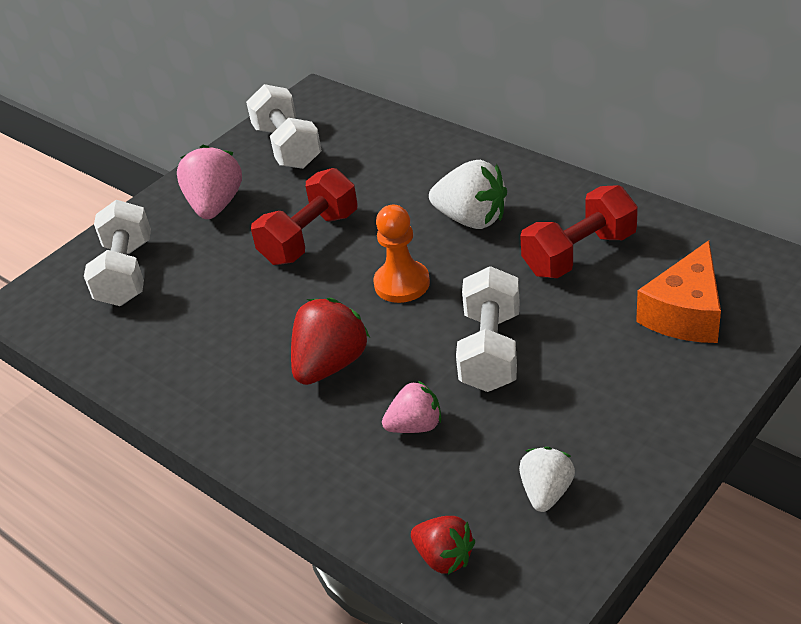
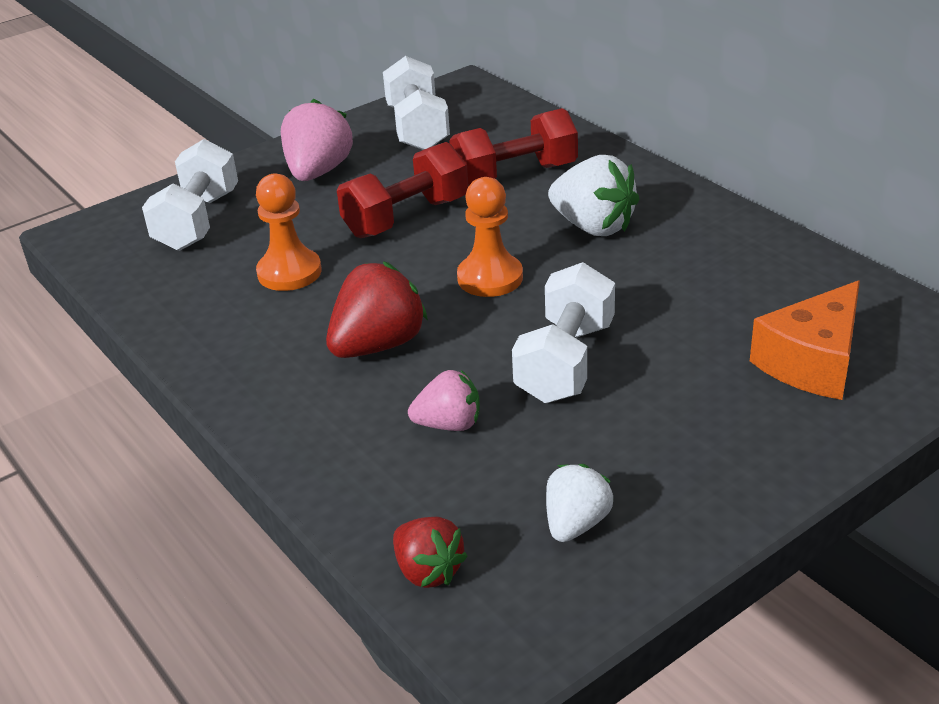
camera: 10 degrees right, 5 degrees down
red dumbbell [520,185,638,278] -> red dumbbell moved to [449,108,578,187]
none -> orange pawn [256,174,322,291]

